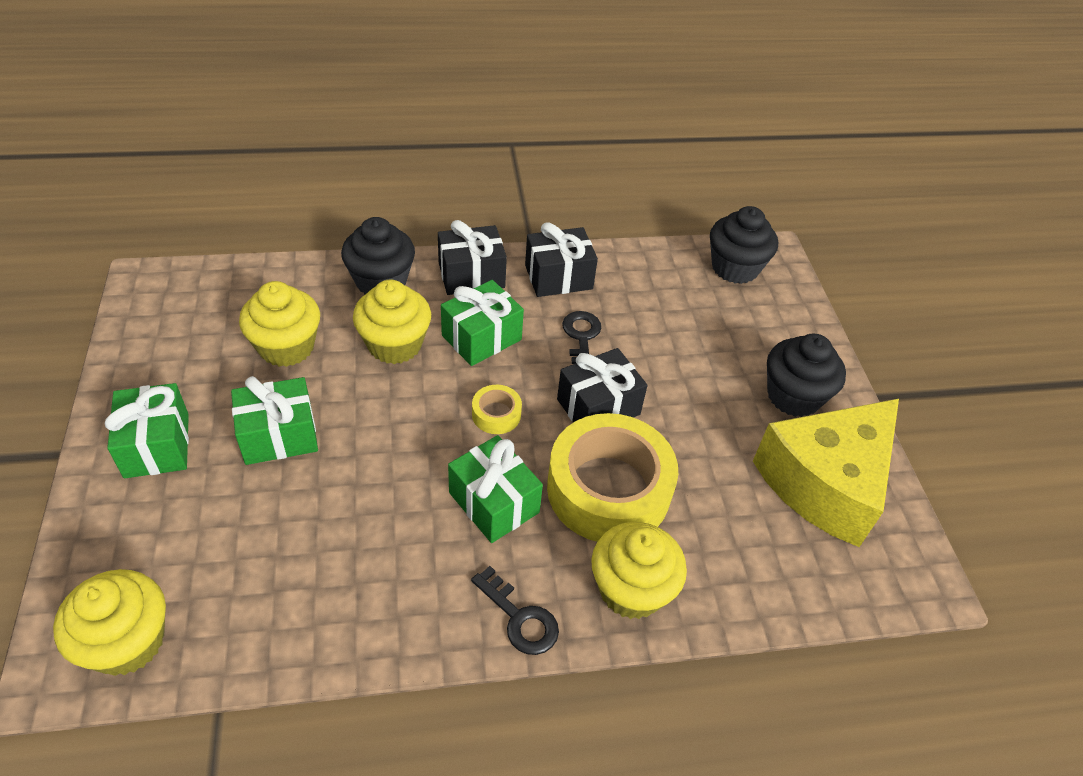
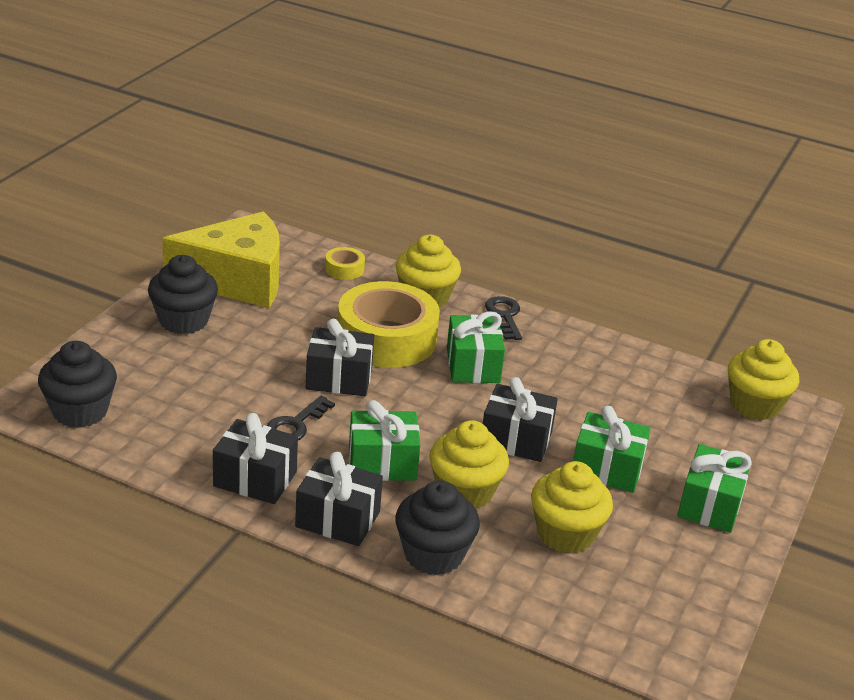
camera: 145 degrees left, 15 degrees down
yellow tape [472,385,522,434] -> yellow tape moved to [325,247,365,280]
none -> black gift [483,377,558,462]

